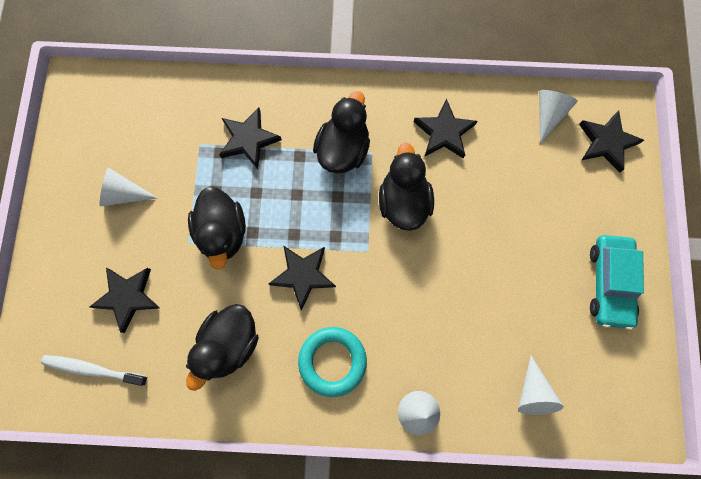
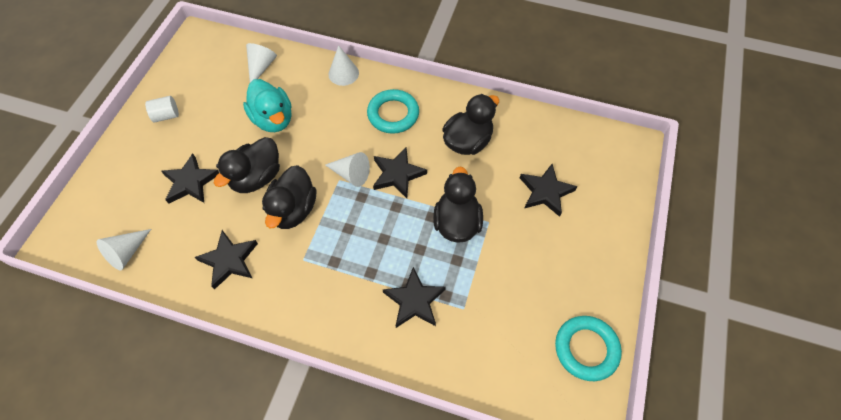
camera: 165 degrees left, 15 degrees down
white toothbrush [41,355,148,386] -> none
white cone [100,167,157,206] -> white cone moved to [325,152,370,187]
black duck [313,91,370,174] -> black duck moved to [214,137,280,193]
black star [579,111,644,173] -> black star moved to [161,153,219,204]
turquoise car [590,235,644,330] -> white cylinder [145,96,179,123]
none -> turquoise duck [243,79,292,132]
none -> turquoise ring [555,316,622,381]

